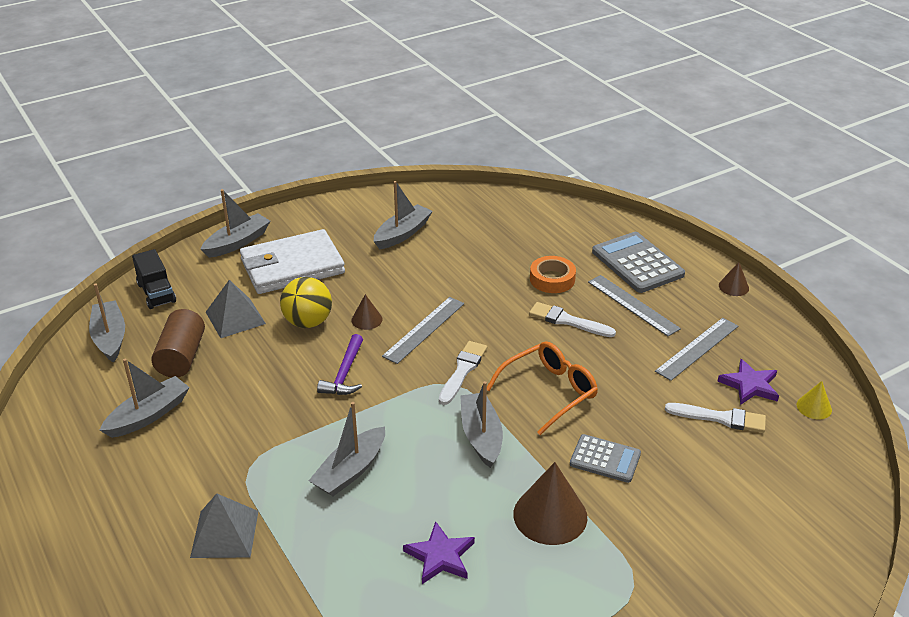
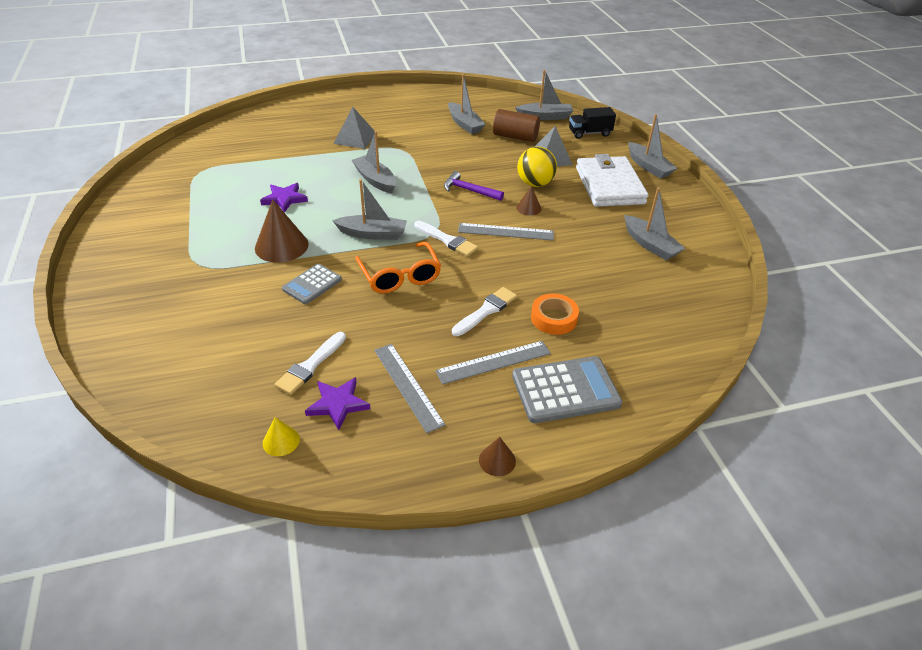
camera: 105 degrees right, 5 degrees up
grey ruler [382,297,464,364] -> grey ruler turned 45 degrees counterclockwise [458,223,554,240]

